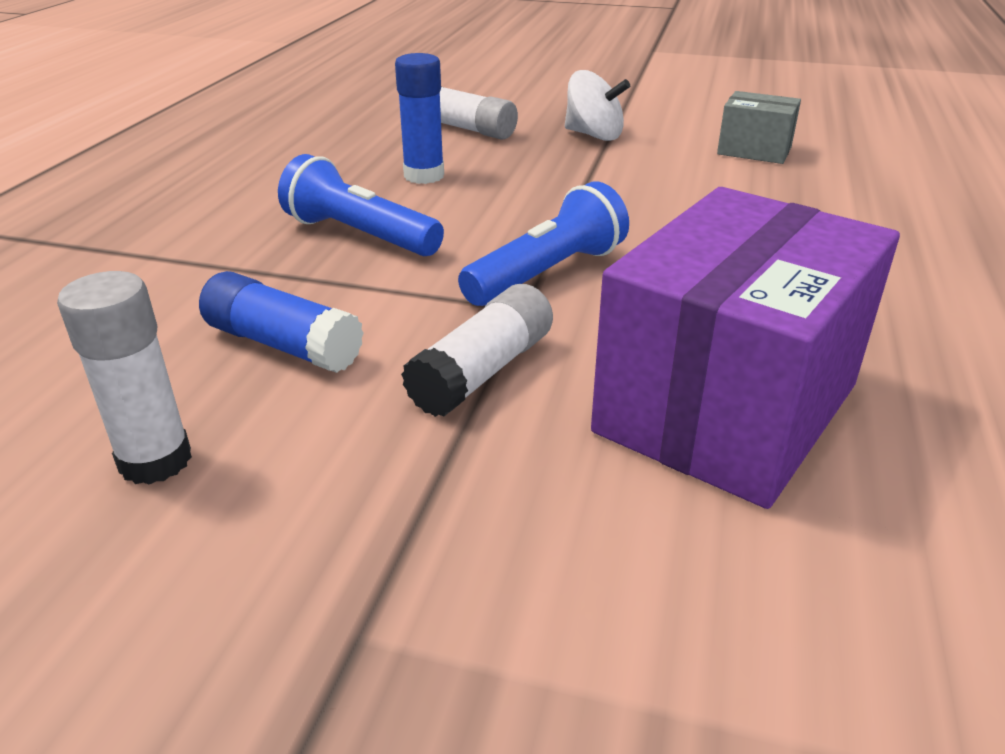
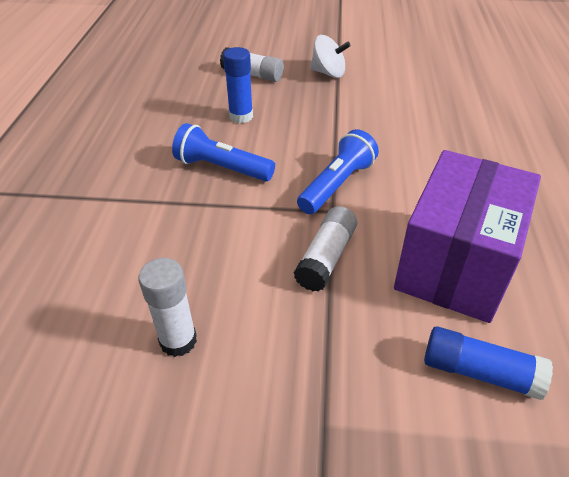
camera: 10 degrees left, 10 degrees up
blue glue stick [199,271,364,373] -> blue glue stick moved to [424,326,553,400]
grey box [717,91,801,164] -> none

